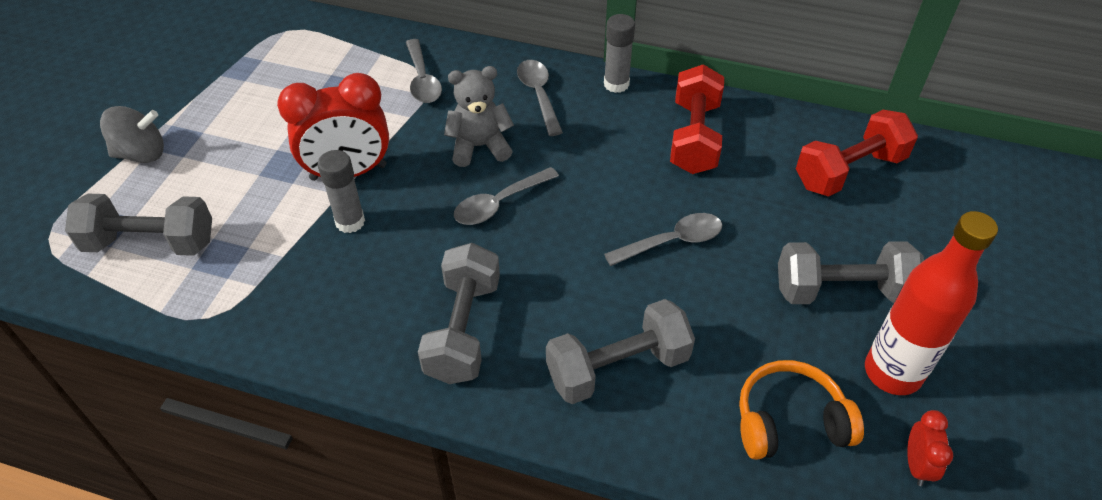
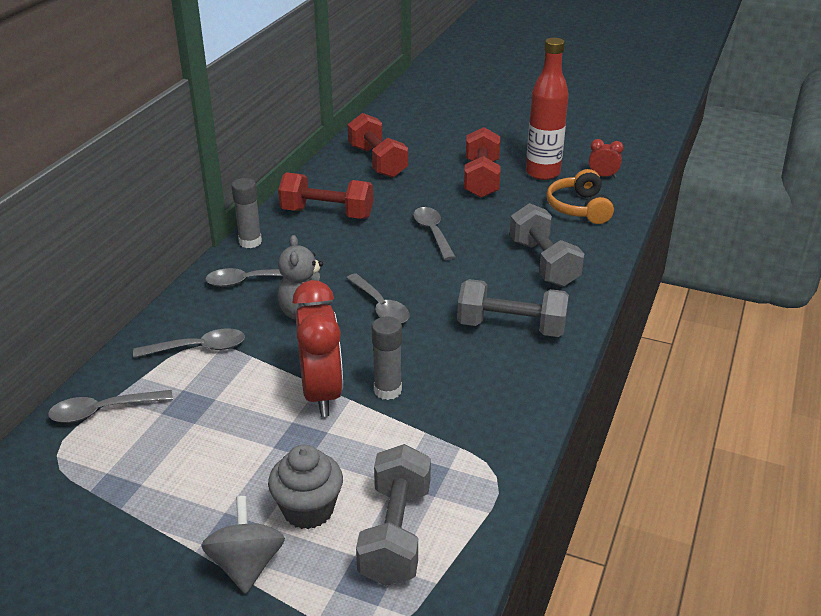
camera: 85 degrees left, 15 degrees down
grey dumbbell [778,241,924,304] -> red dumbbell [464,127,500,198]
none -> grey spoon [48,390,173,423]
none -> grey cupcake [268,444,343,529]

